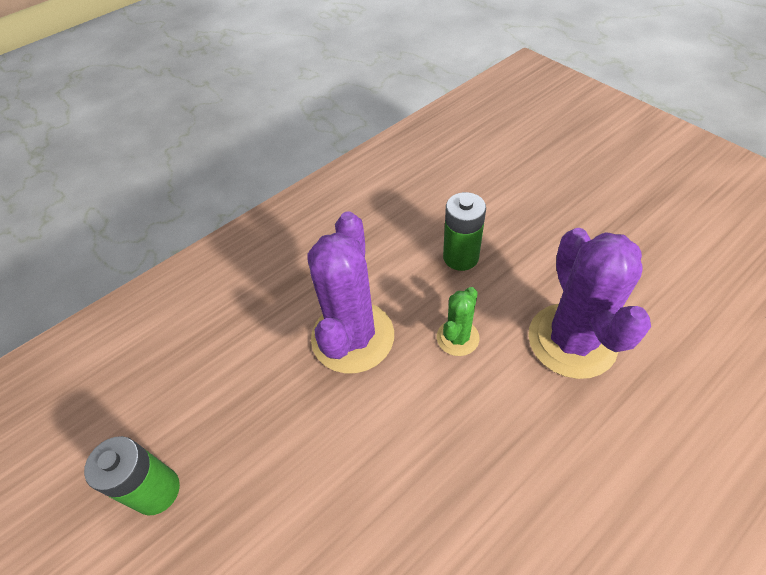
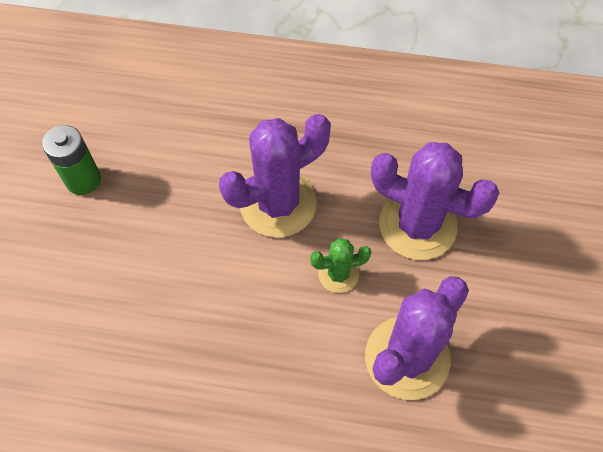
camera: 45 degrees right, 10 degrees up
green battery [443,192,486,271] -> purple cactus [371,142,499,260]

